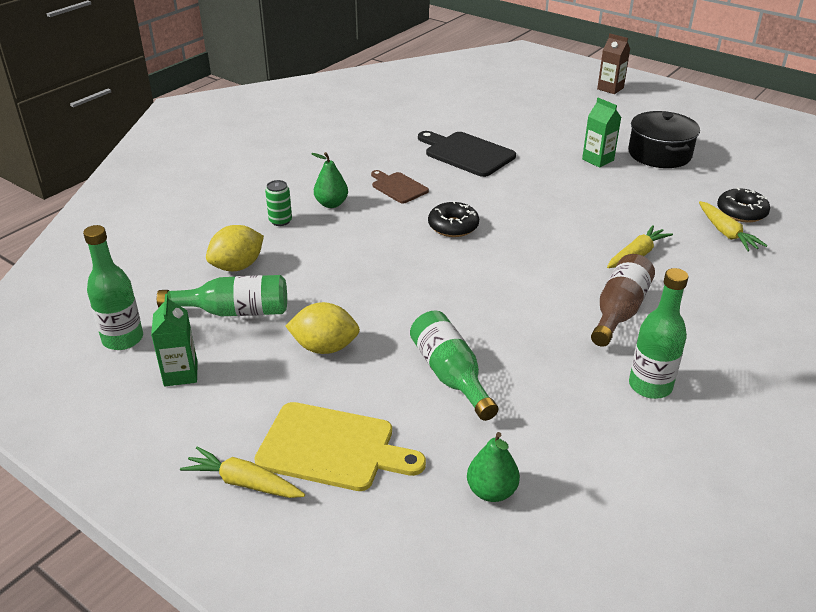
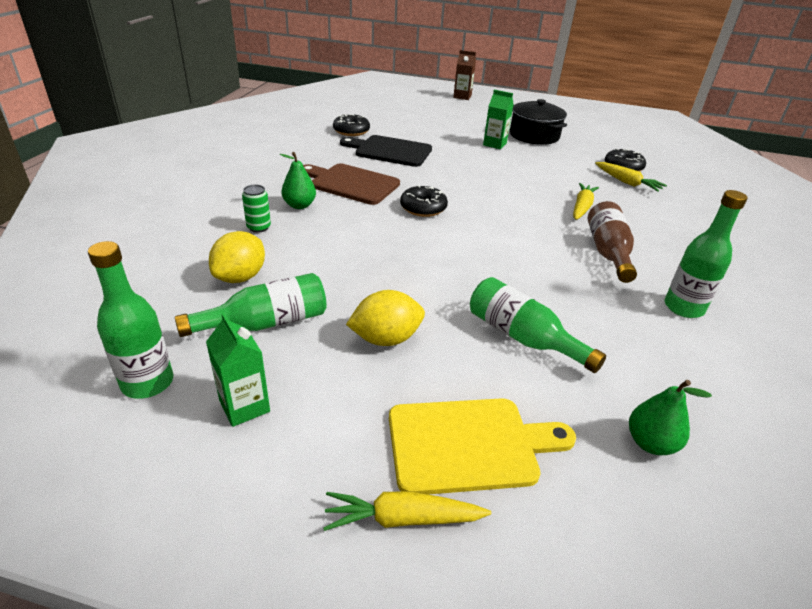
camera: 25 degrees left, 0 degrees up
brown cutting board [371,170,429,204] -> brown cutting board [303,164,400,205], size x1.65
none -> black donut [333,114,370,136]

